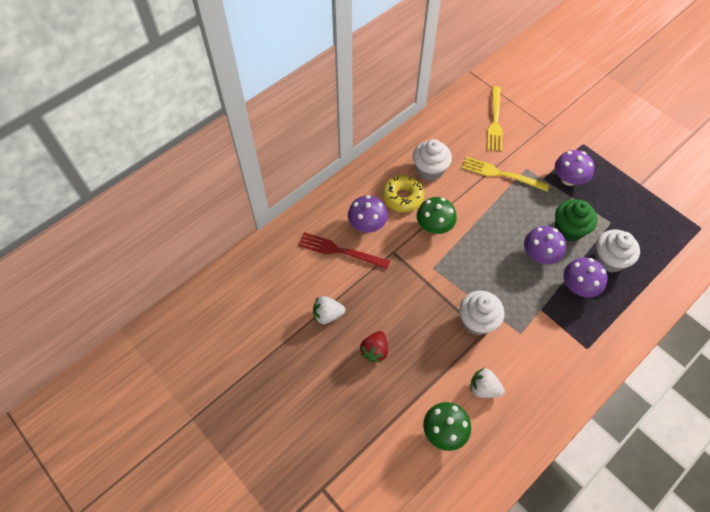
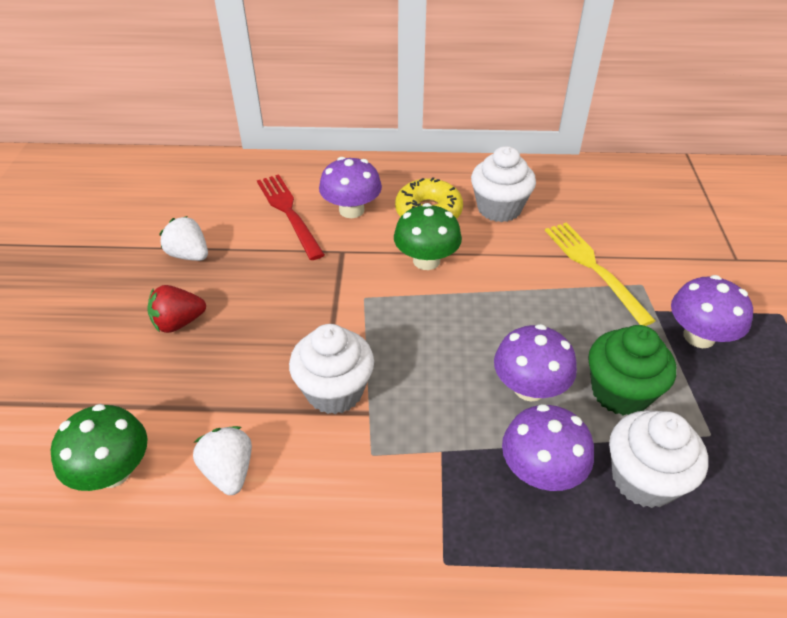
camera: 45 degrees right, 15 degrees down
yellow fork [487,86,503,152] -> none

